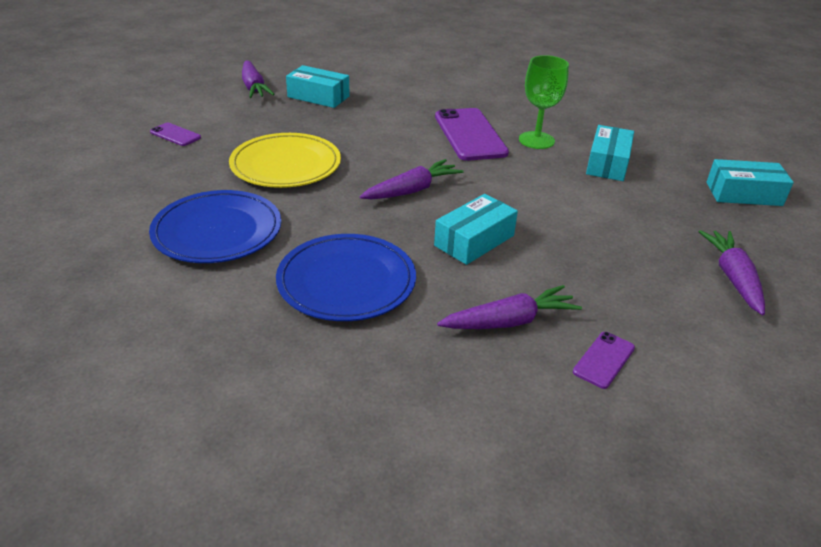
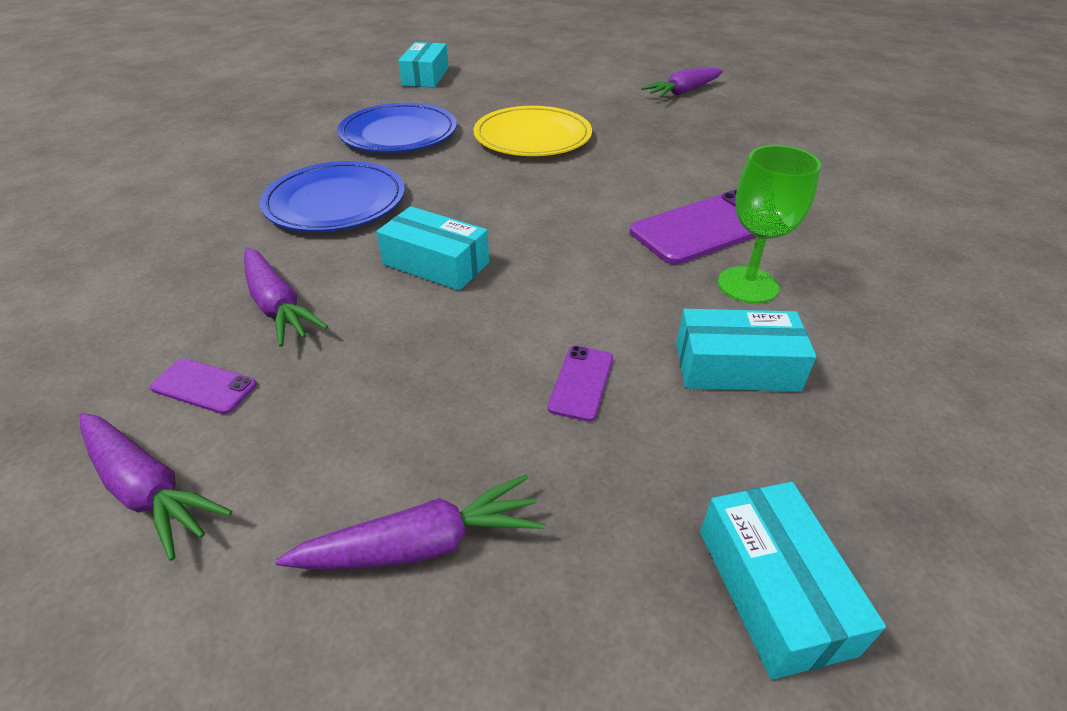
camera: 75 degrees right, 5 degrees up
purple phone [150,122,201,146] -> purple phone moved to [548,346,613,422]
turquoise box [286,65,350,108] -> turquoise box moved to [398,42,449,88]
purple carrot [360,159,464,199] -> purple carrot moved to [79,413,232,561]

